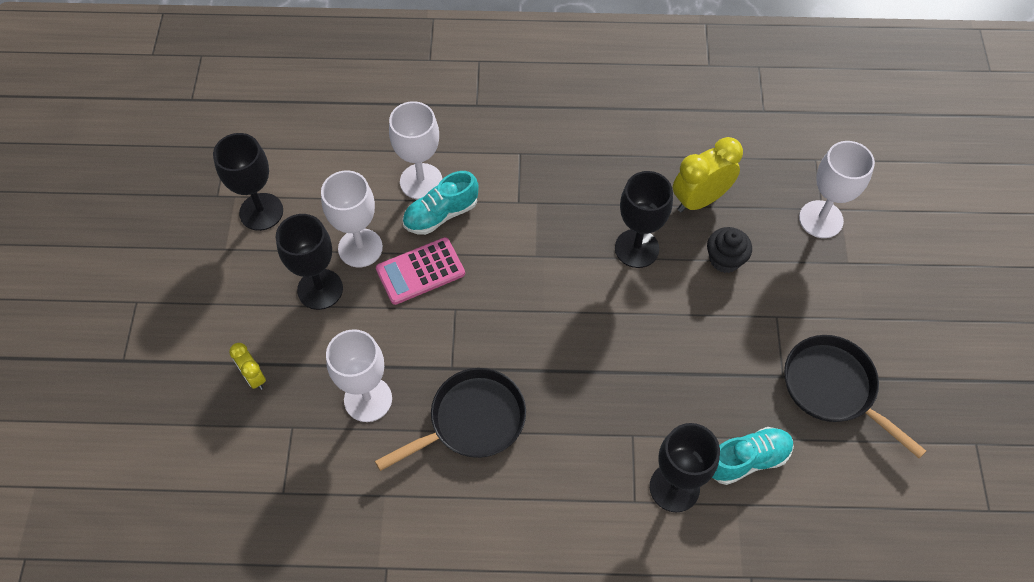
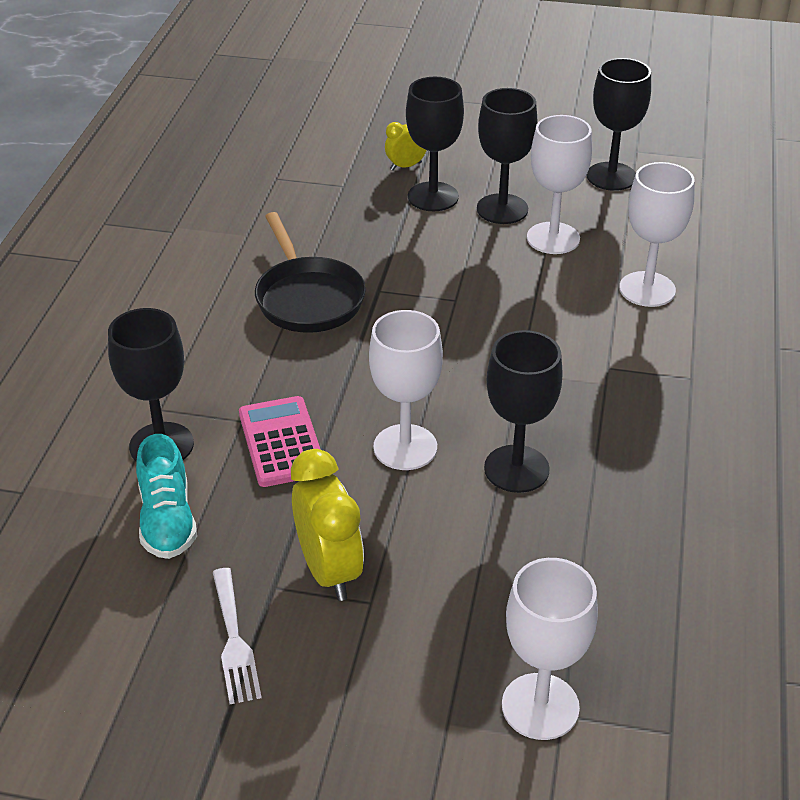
camera: 100 degrees right, 20 degrees down
white goblet [326,329,392,422] -> white goblet moved to [369,310,443,470]
pink calculator [376,237,465,305] -> pink calculator moved to [239,396,321,487]
turquoise shoe [402,171,479,235] -> none
yellow clock [673,137,743,212] -> yellow clock moved to [291,449,364,601]
black cupcake [707,227,752,273] -> none
black pan [784,335,926,458] -> white fork [213,568,262,704]
none -> black goblet [406,77,464,211]

